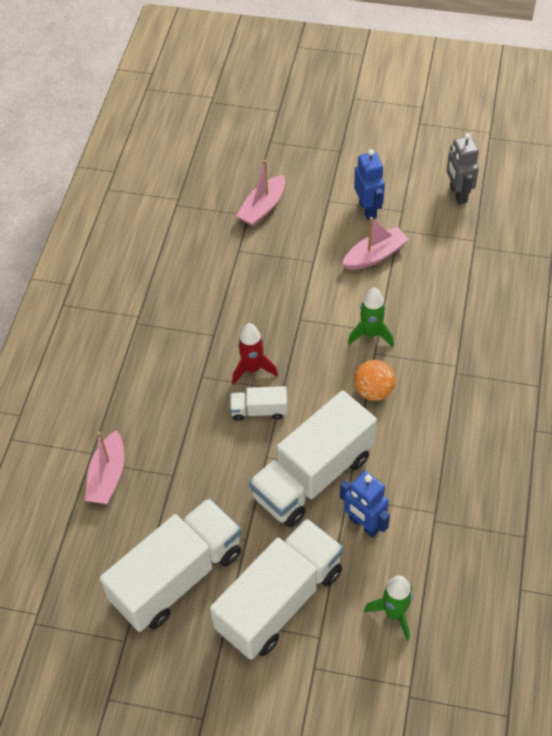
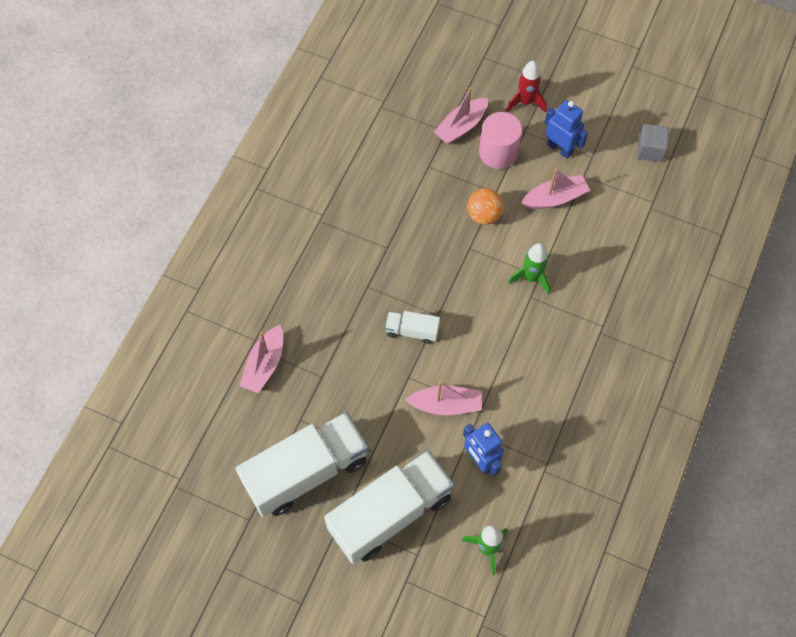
camera: 10 degrees right, 10 degrees up
red rocket [232,323,278,385] -> red rocket moved to [506,60,546,113]
white truck [249,391,377,527] -> pink boat [405,381,482,415]
blue robot [354,149,385,220] -> blue robot turned 45 degrees counterclockwise [545,100,588,159]
orange ball [354,360,395,401] -> orange ball moved to [467,188,504,225]
grey robot [446,133,479,204] -> grey cube [637,124,669,162]
none -> pink cylinder [479,112,522,169]

